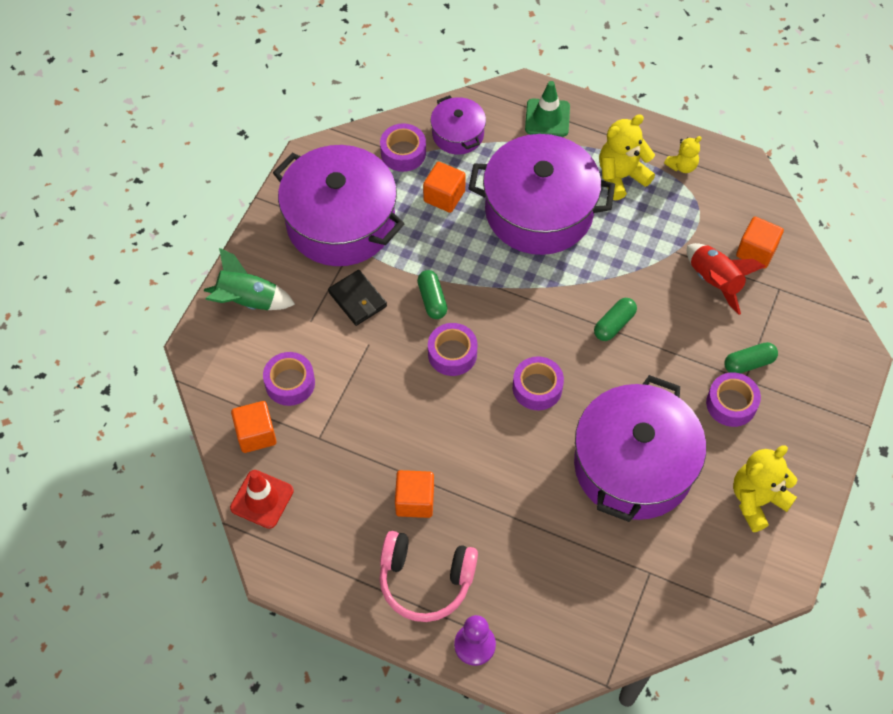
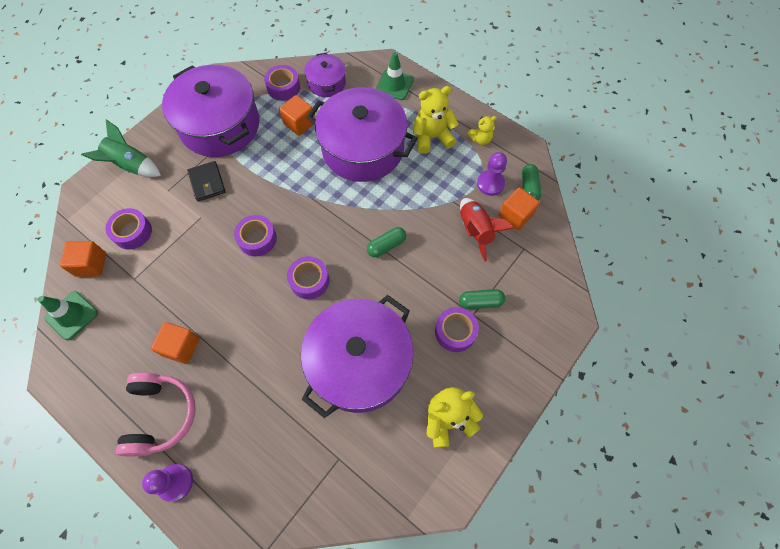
camera: 15 degrees right, 5 degrees up
red traffic cone [230,470,294,529] -> green traffic cone [38,291,98,340]
pink headphones [379,531,478,622] -> pink headphones turned 120 degrees counterclockwise [116,372,195,456]
green capsule [417,270,447,319] -> green capsule moved to [522,164,542,200]
none -> purple pawn [477,152,507,196]

